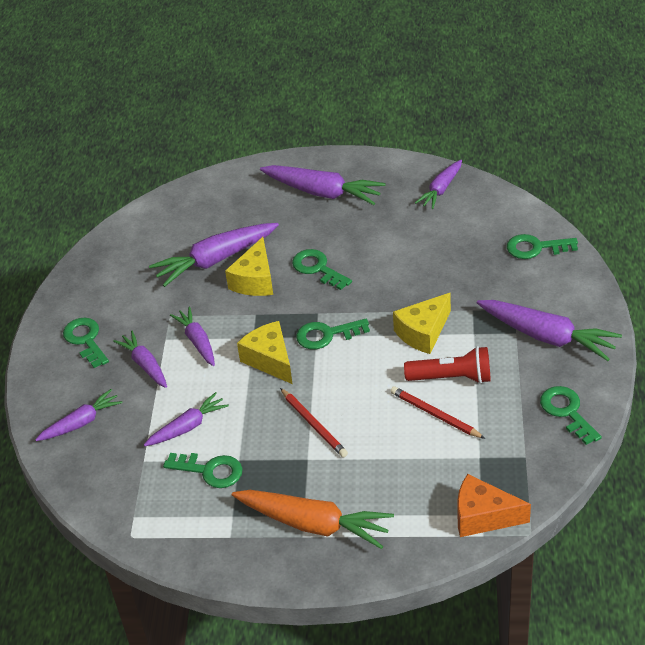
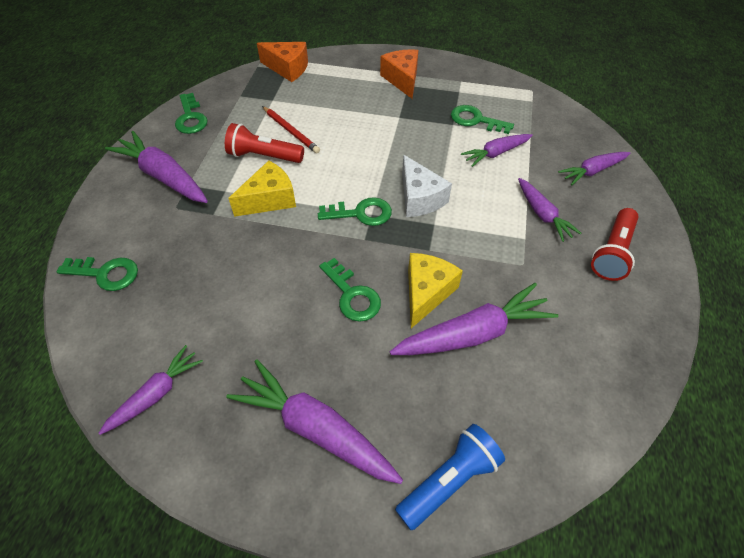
camera: 175 degrees left, 10 degrees up
green key [63,318,109,368] -> red flashlight [591,208,638,281]
purple carrot [170,307,215,366] -> none
orange carrot [232,490,394,549] -> orange cheese [380,49,418,98]
yellow cheese [237,321,292,384] -> white cheese [402,155,452,217]
red pencil [280,388,348,457] -> none
none -> blue flashlight [395,424,505,530]

